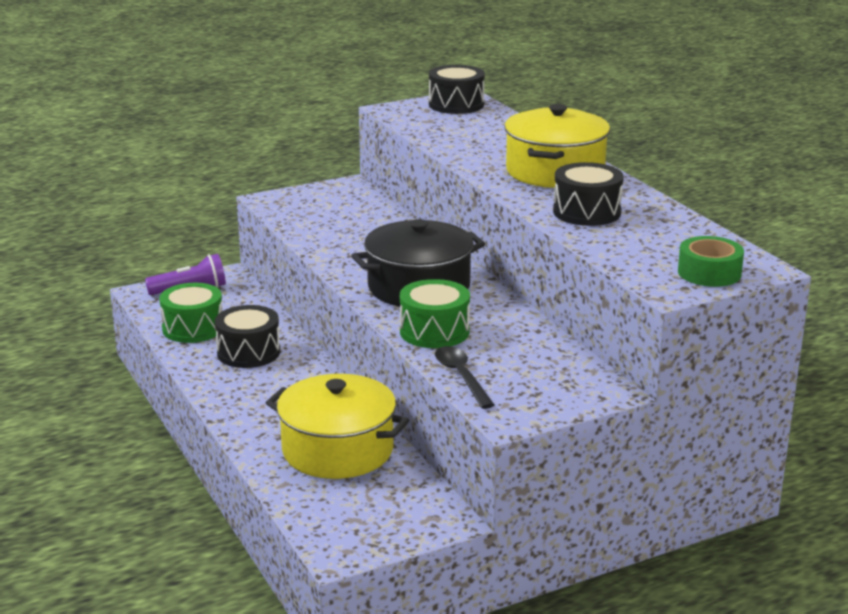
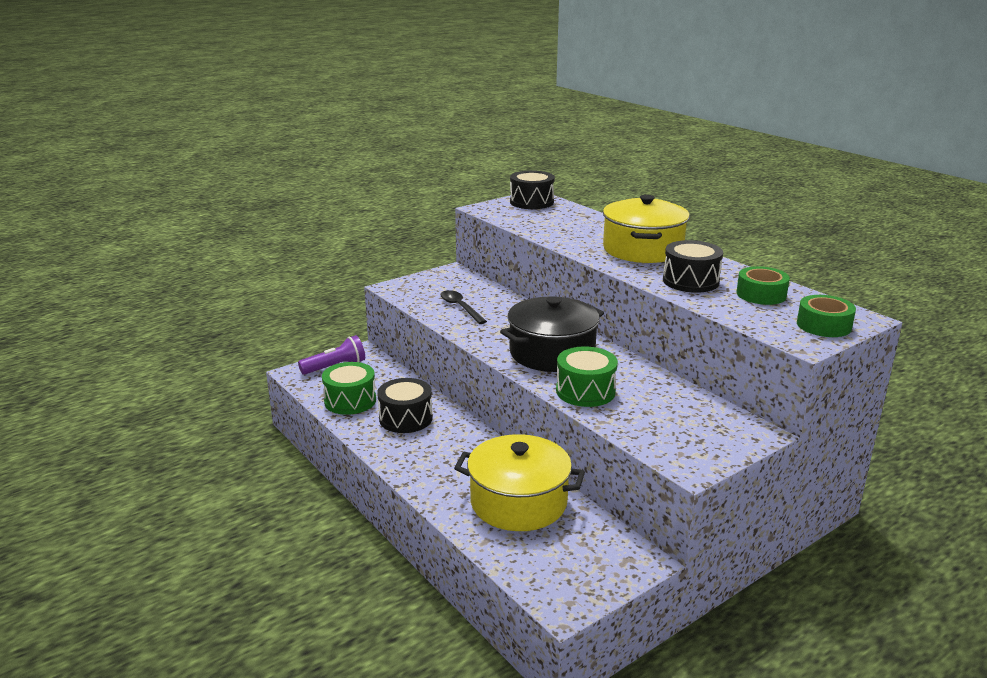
camera: 10 degrees left, 0 degrees up
black spoon [435,346,494,409] -> black spoon moved to [440,290,487,324]
none -> green tape [736,266,790,305]

